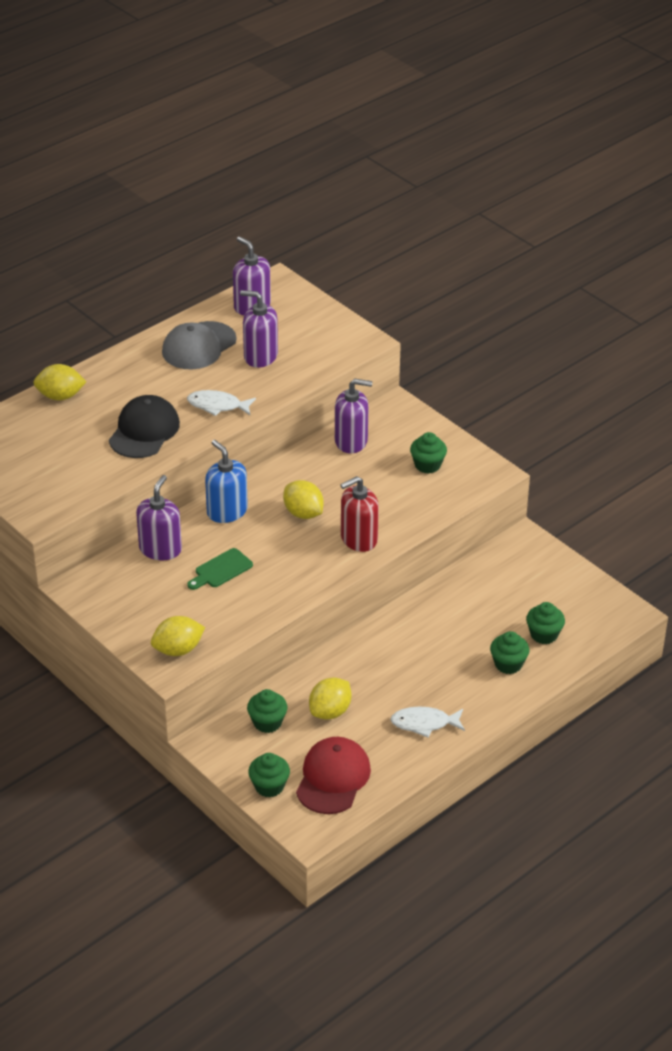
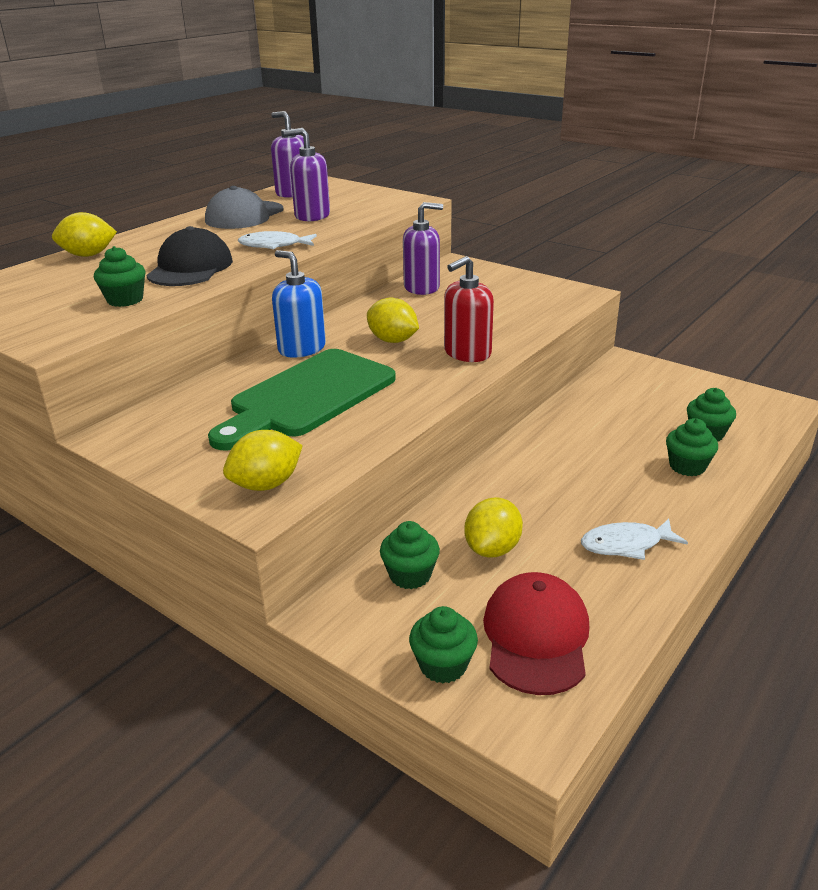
camera: 10 degrees left, 10 degrees down
purple soap dispenser [136,475,182,560] -> none
green cutting board [187,548,253,590] -> green cutting board [208,349,396,450], size x2.26
green cupcake [410,432,447,474] -> green cupcake moved to [94,246,146,307]

